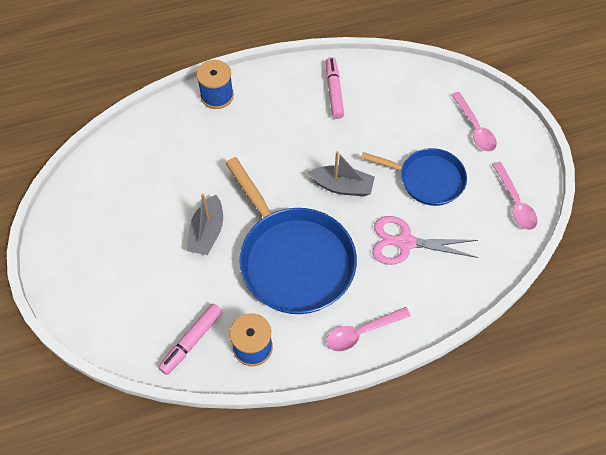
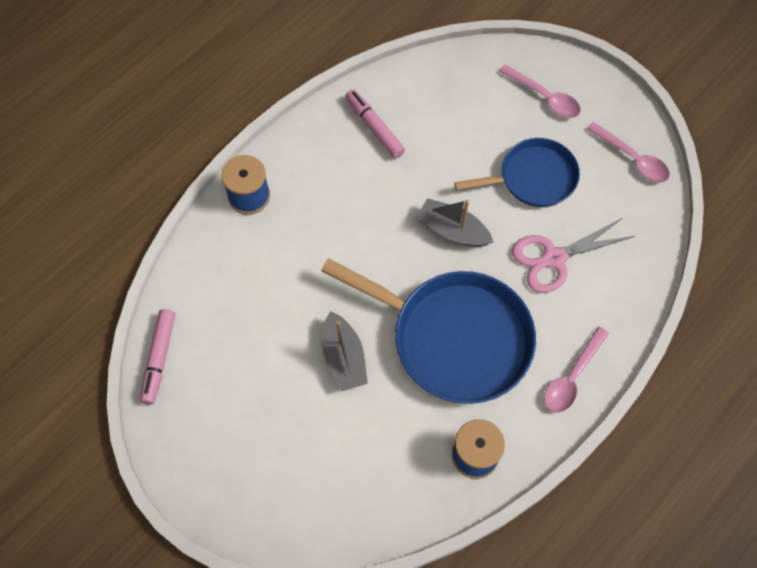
camera: 30 degrees left, 5 degrees up
pink marker [158,304,223,375] -> pink marker moved to [140,309,175,405]
grey boat [308,151,375,196] -> grey boat turned 135 degrees counterclockwise [416,198,493,247]

